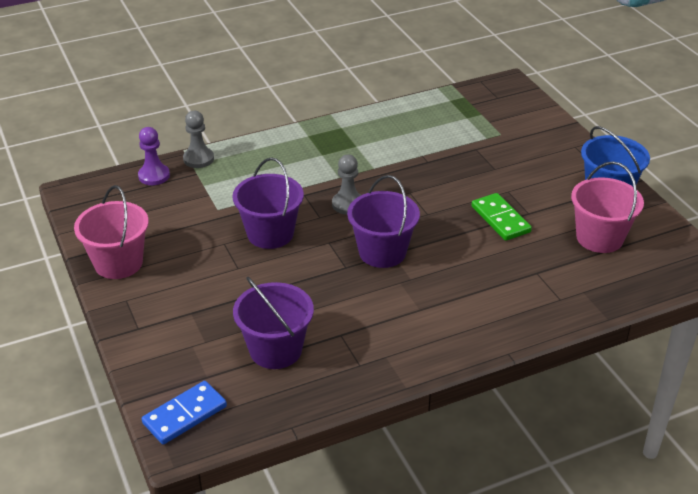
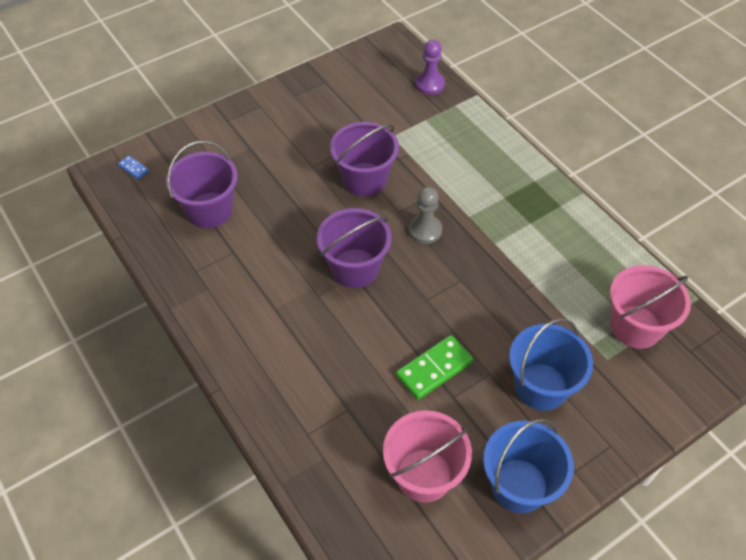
camera: 80 degrees right, 15 degrees up
pink bucket [74,185,149,279] -> pink bucket moved to [610,265,691,349]
blue domino [142,381,227,445] -> blue domino [118,155,149,180], size x0.50
grey pawn [183,111,214,168] -> none
none -> blue bucket [509,318,593,411]

